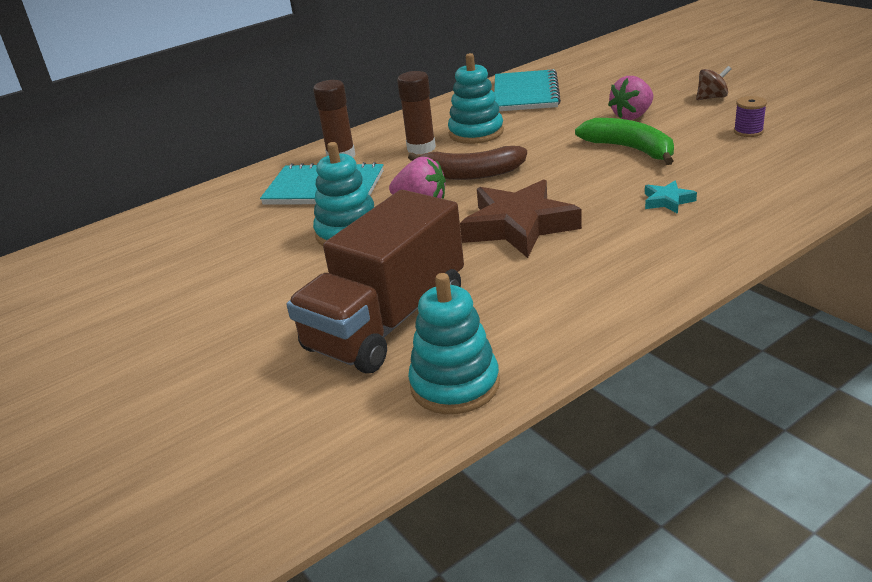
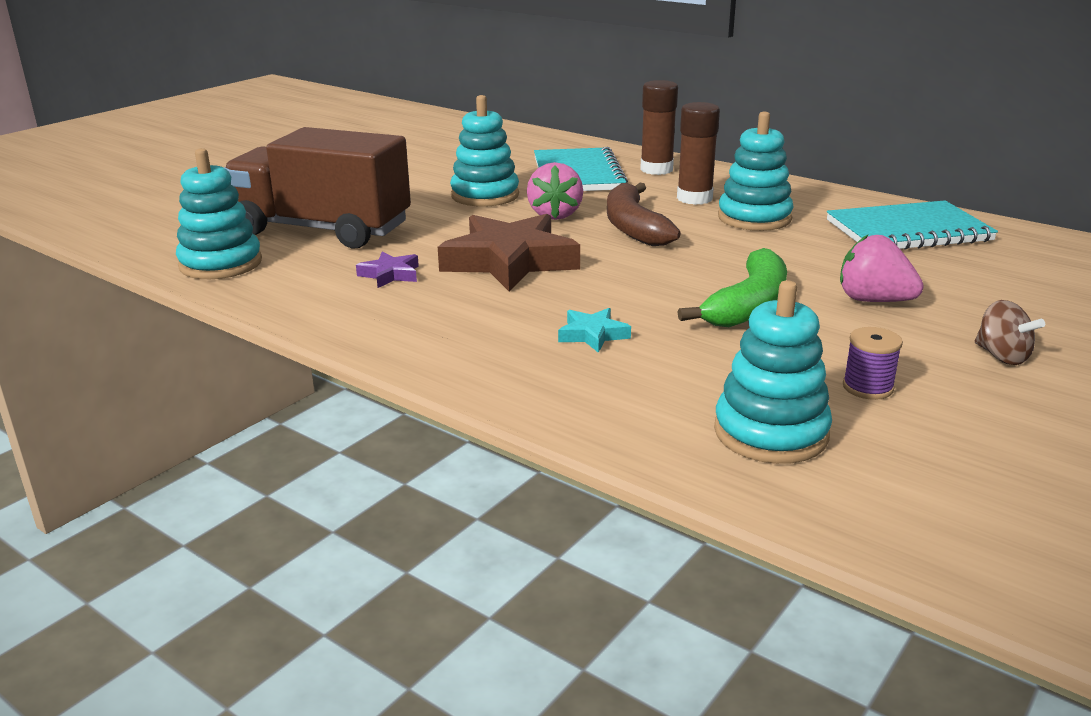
camera: 70 degrees right, 5 degrees down
none -> purple star [356,251,419,288]
none -> turquoise stacking toy [714,280,832,464]

